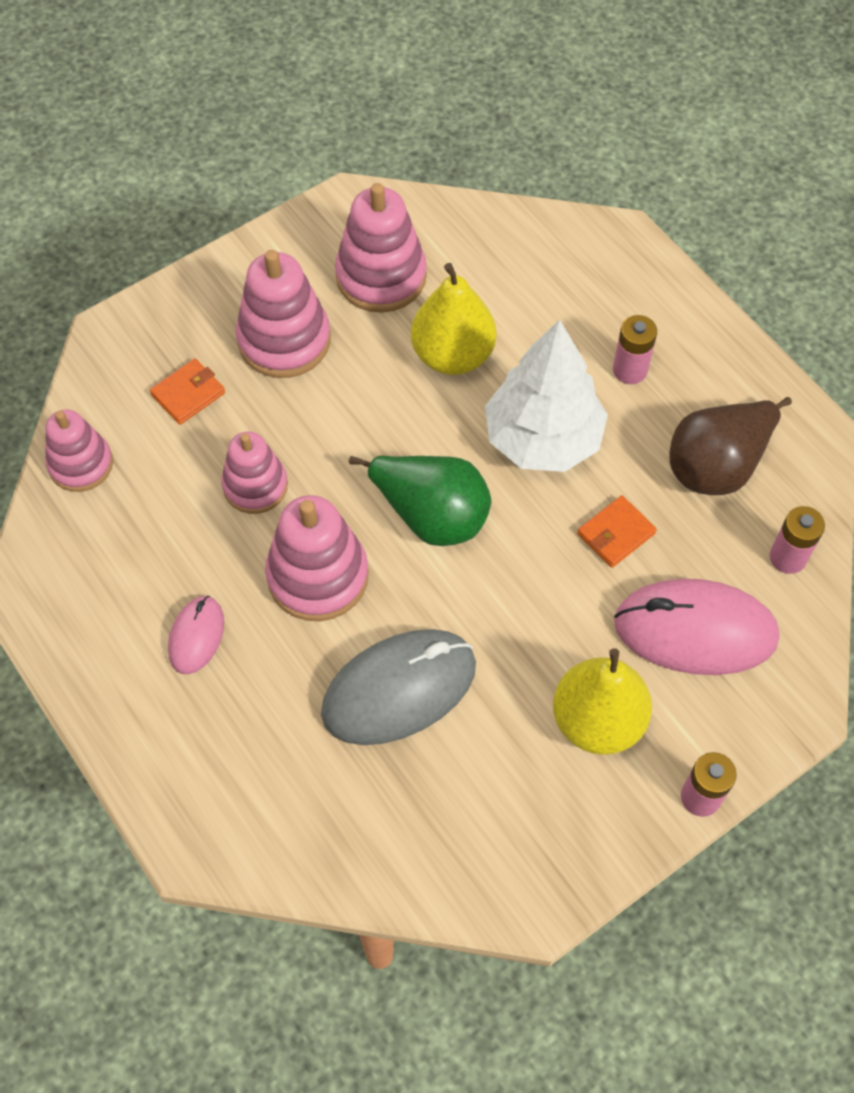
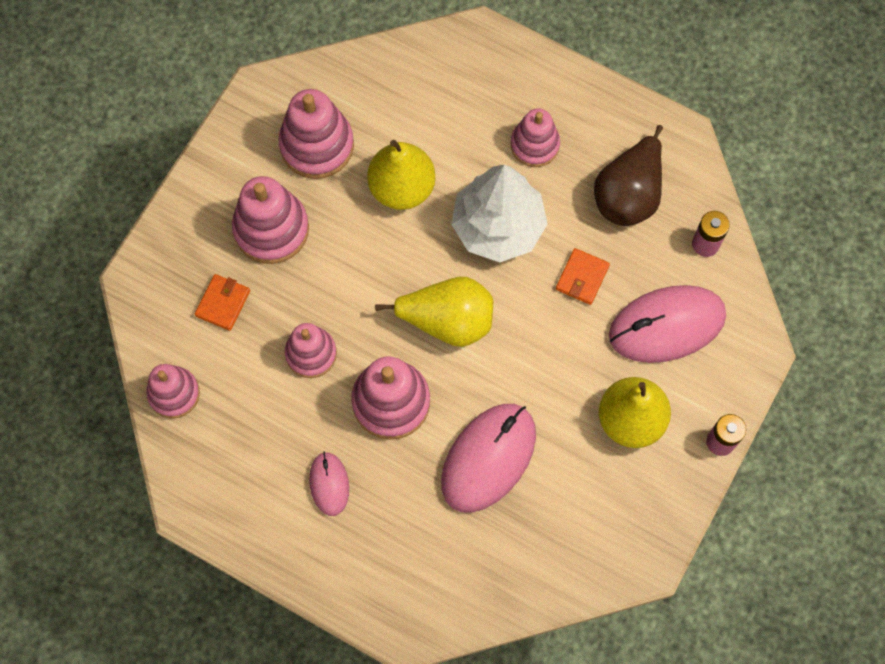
camera: 25 degrees left, 10 degrees up
grey mouse [321,629,476,745] -> pink mouse [441,404,536,513]
green pear [349,456,492,546] -> yellow pear [375,277,493,347]
pink battery [613,315,657,384] -> pink stacking toy [511,108,560,167]

